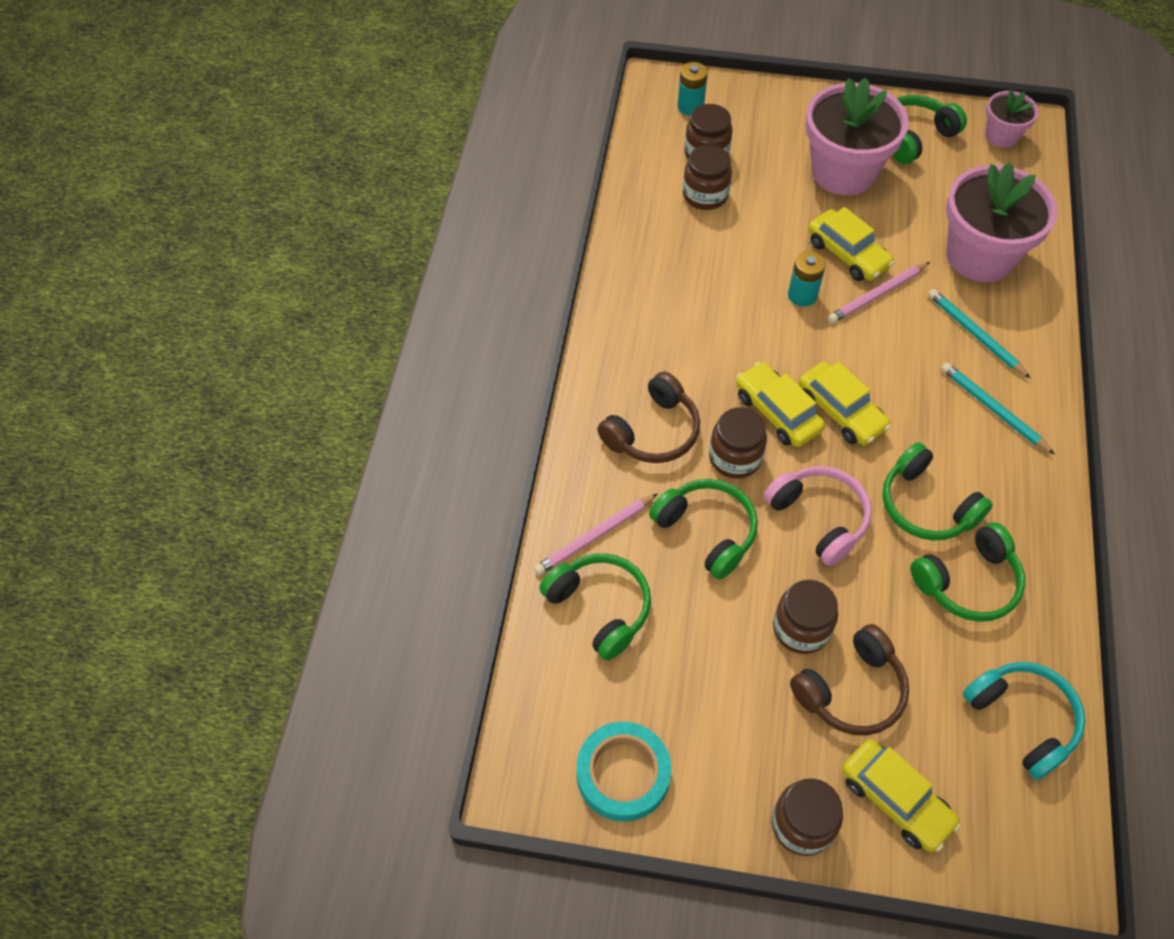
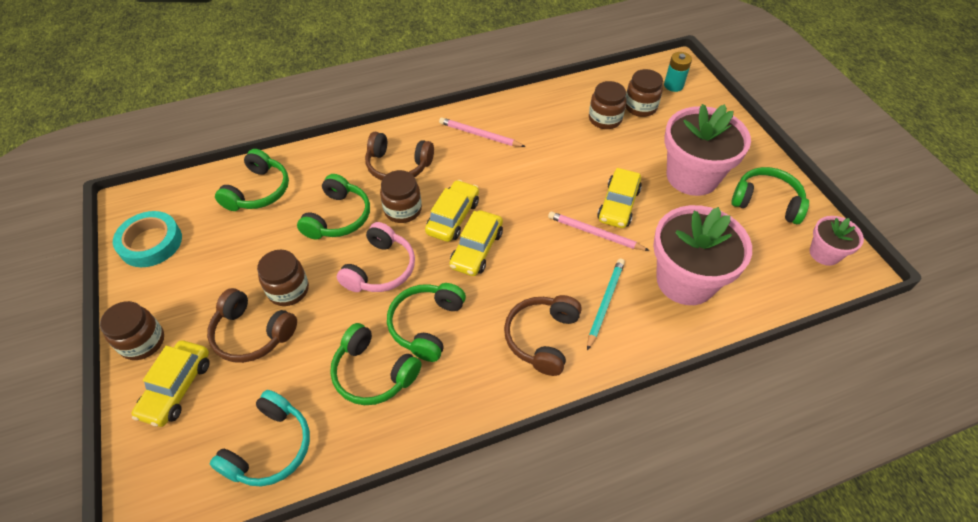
camera: 60 degrees right, 5 degrees down
pink pencil [534,493,658,575] -> pink pencil moved to [439,117,526,147]
turquoise battery [788,251,826,307] -> none
turquoise pencil [941,362,1055,455] -> brown headphones [504,295,582,376]

